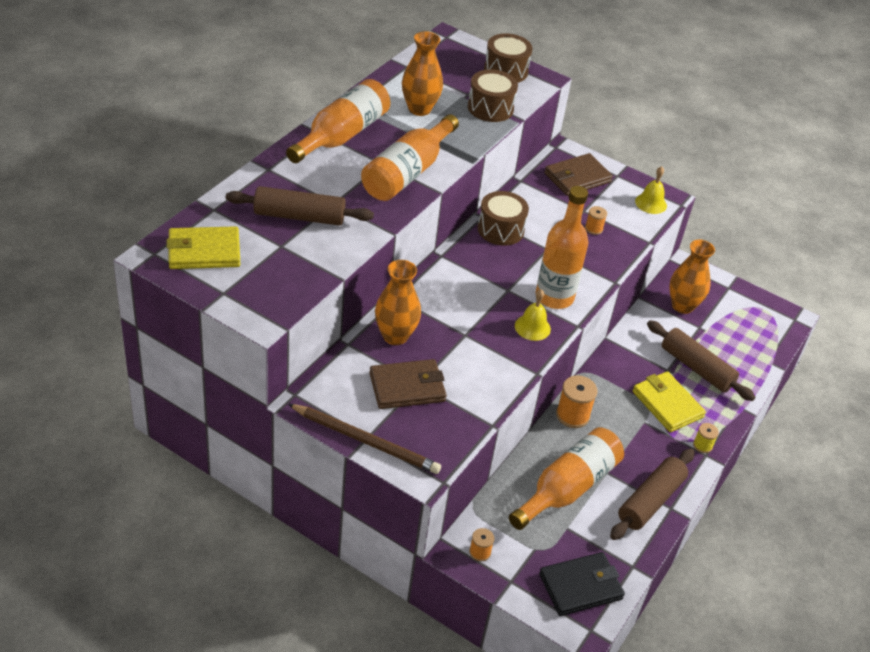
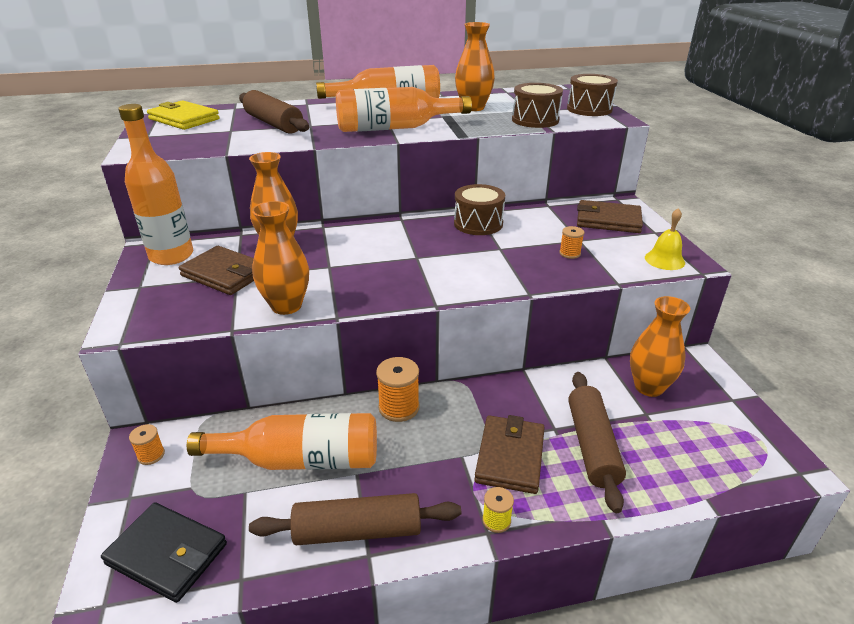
camera: 50 degrees right, 10 degrees down
brown pencil [288,404,441,474] -> none
yellow bell [515,289,551,341] -> none
orange bottle [535,186,588,309] -> orange bottle moved to [118,104,193,265]
yellow wallet [633,371,706,432] -> brown wallet [474,415,545,494]
none -> orange vase [252,201,309,315]

